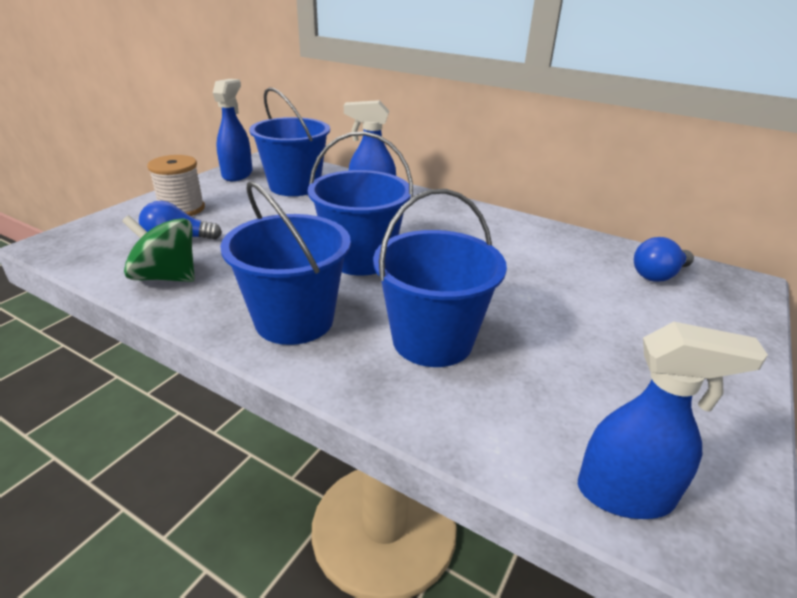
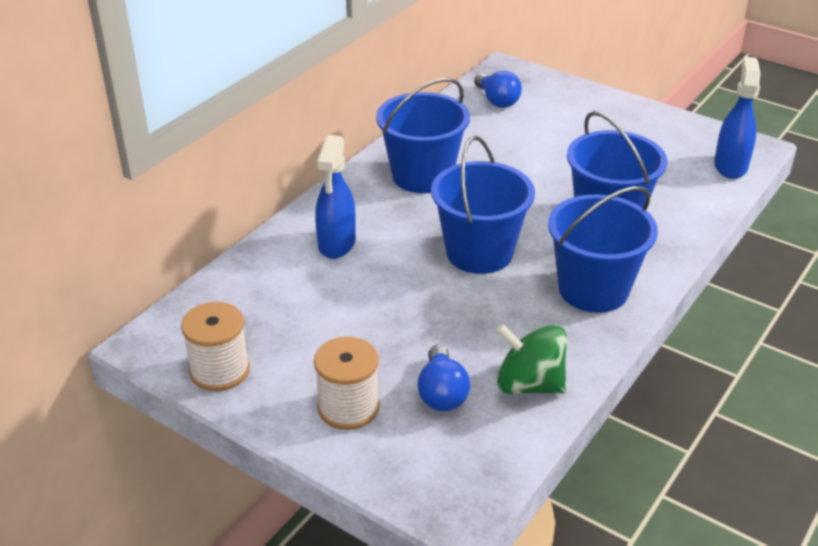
camera: 85 degrees left, 5 degrees up
green spinning top [122,215,195,282] -> green spinning top turned 90 degrees clockwise [496,324,567,395]
blue spray bottle [213,79,252,181] -> white spool [181,302,250,391]
blue bucket [249,87,330,196] -> blue bucket moved to [376,78,470,193]

